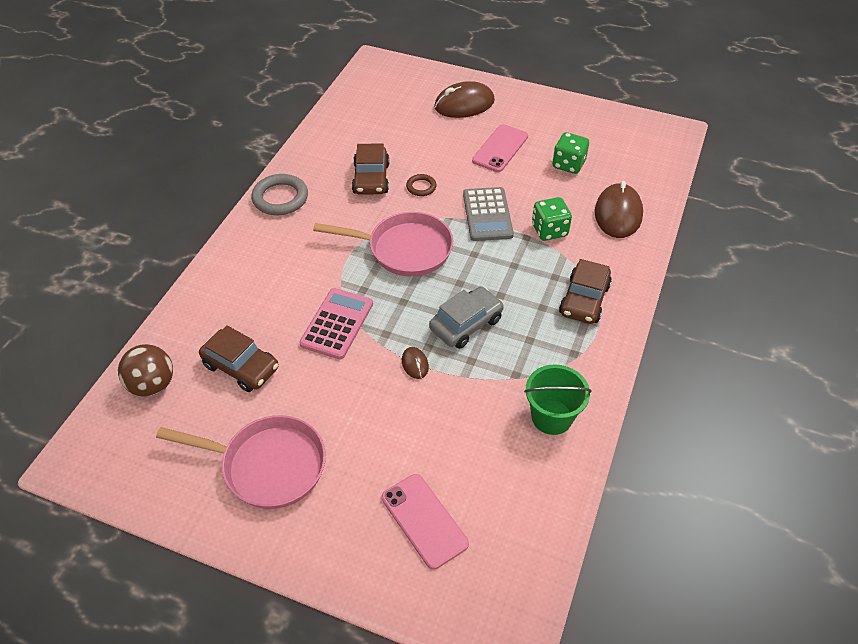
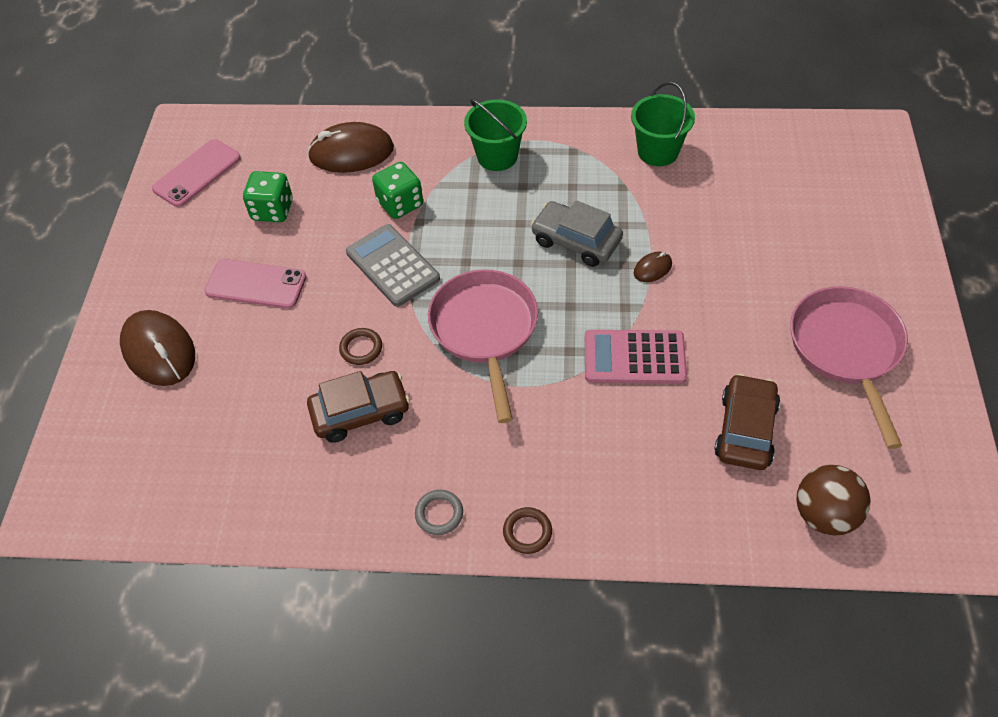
camera: 105 degrees left, 5 degrees up
grey ring [252,174,308,215] -> grey ring [415,490,463,535], size x0.55
pink phone [382,474,469,570] -> pink phone moved to [152,139,241,207]
grey calculator [463,187,514,241] -> grey calculator turned 105 degrees counterclockwise [346,224,440,307]
brown car [559,259,612,324] -> green bucket [464,99,527,171]
none -> brown ring [503,507,552,554]

